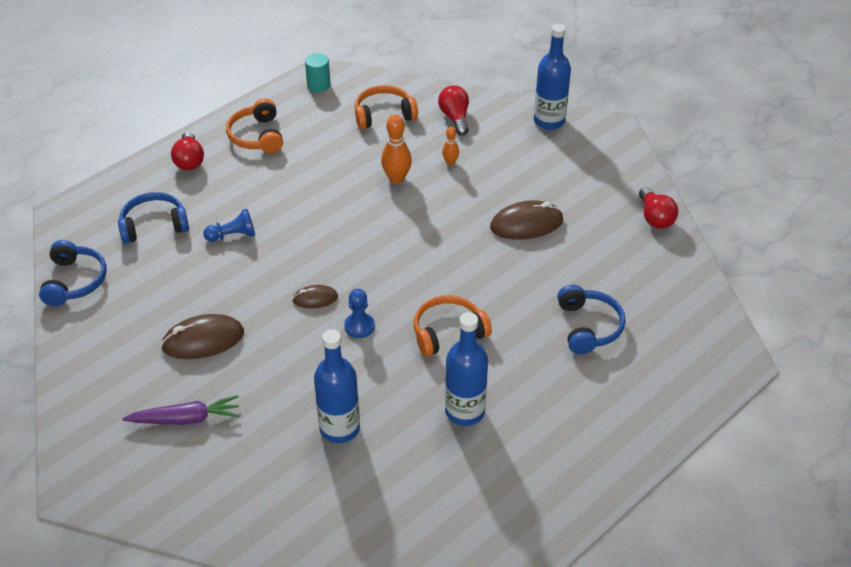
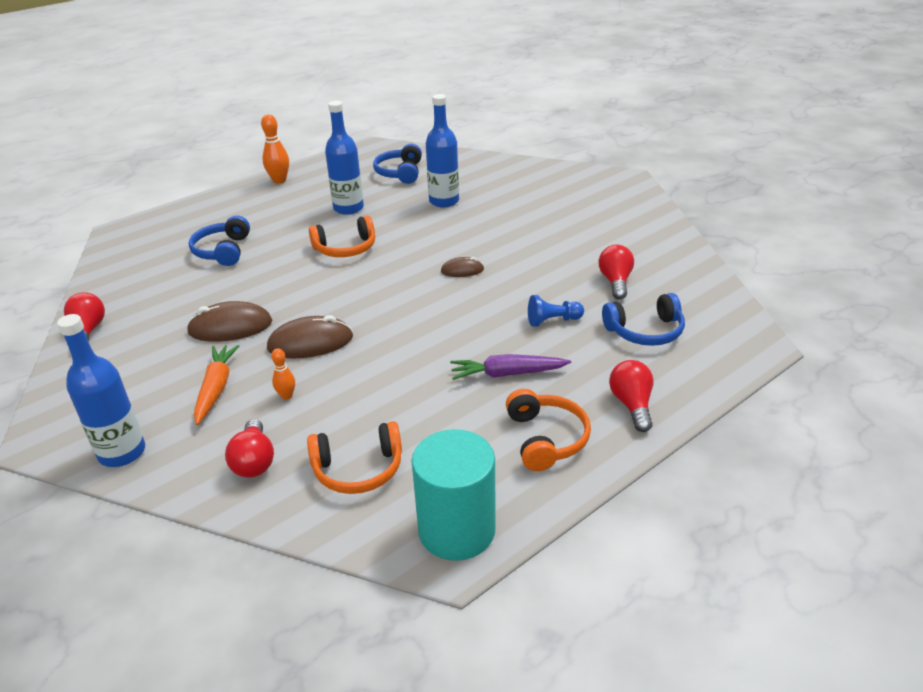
camera: 175 degrees left, 10 degrees down
blue headphones [39,240,106,306] -> blue headphones moved to [373,143,422,184]
purple carrot [123,395,240,425] -> purple carrot moved to [450,354,571,380]
brown mouse [161,314,244,359] -> brown mouse moved to [267,315,353,359]
turquoise cylinder [305,53,331,92] -> turquoise cylinder [411,429,496,561], size x1.94
blue pawn [344,289,375,338] -> none
orange bowling pin [381,115,412,184] -> orange bowling pin moved to [261,114,289,184]
none -> orange carrot [194,345,239,425]
none -> red light bulb [599,244,634,299]

